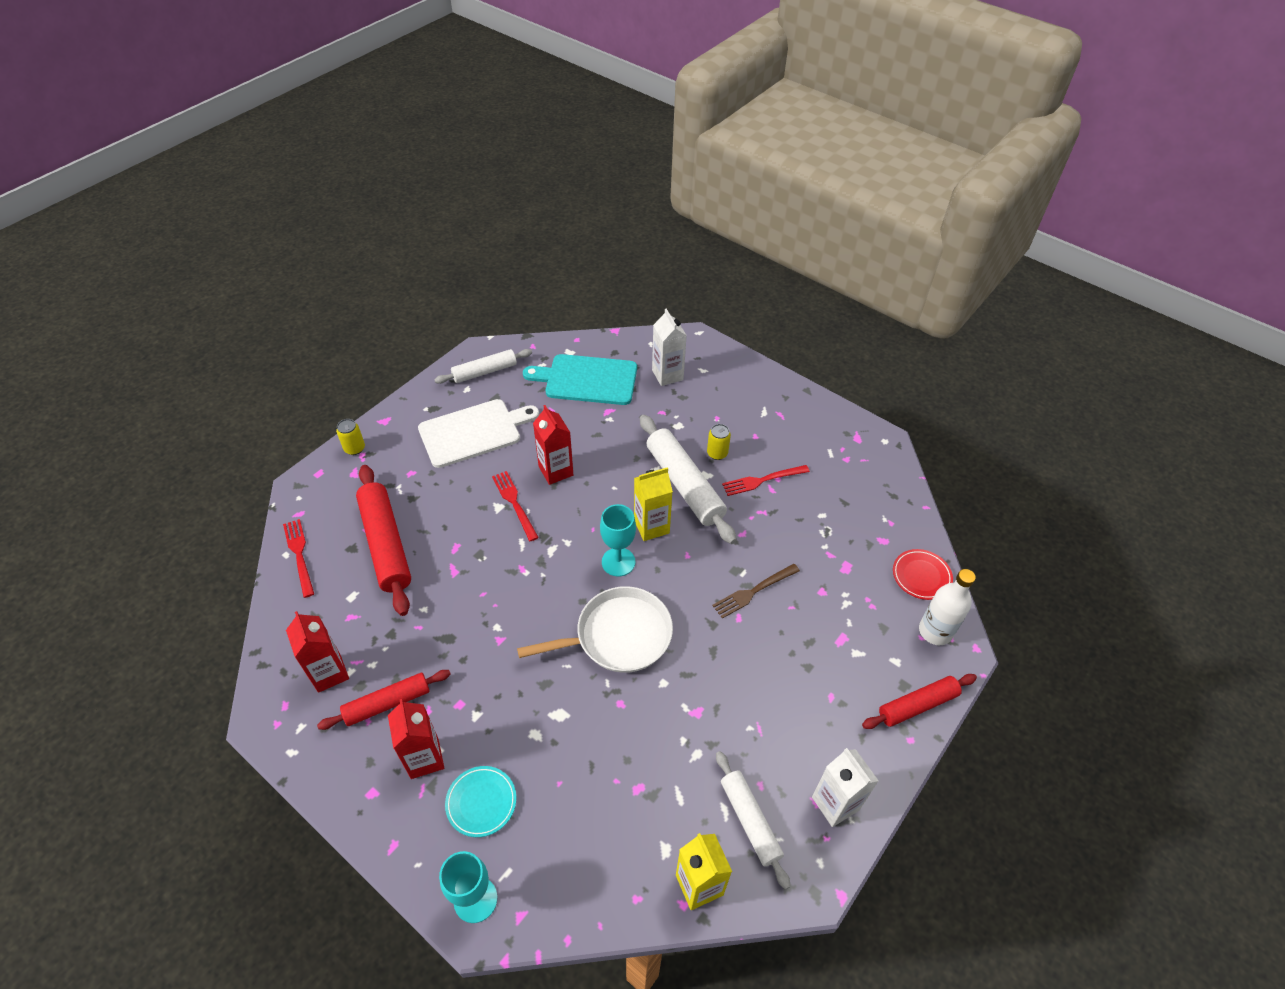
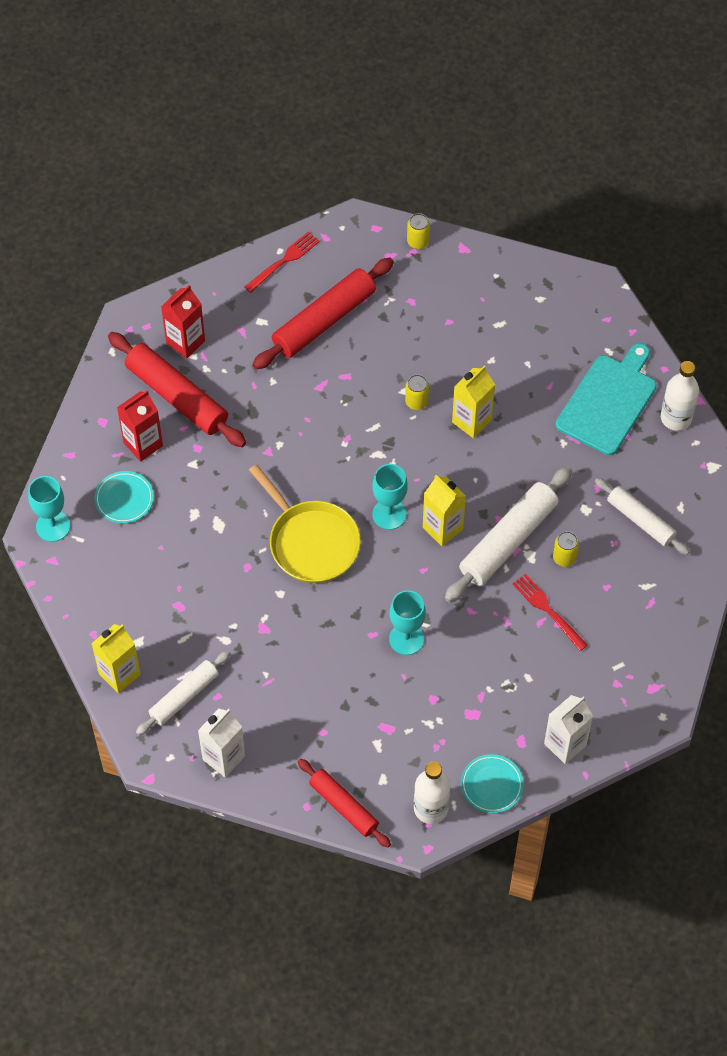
camera: 70 degrees right, 10 degrees up
red rolling pin [317,670,451,730] -> red rolling pin [108,332,246,447], size x1.60
white cutting board [418,399,539,468] -> none
white rolling pin [434,349,532,384] -> white rolling pin moved to [595,478,690,555]
red fork [492,471,539,541] -> yellow can [405,374,429,410]
white pan [517,586,673,673] -> yellow pan [249,464,361,583]
turquoise cutting board [523,354,637,405] -> turquoise cutting board turned 45 degrees clockwise [556,343,657,455]
red carton [533,405,573,485] -> yellow carton [452,365,495,438]
white carton [652,309,687,386] -> white carton moved to [544,695,593,764]
brown fork [712,564,800,619] -> turquoise goblet [389,590,426,655]
red plate [893,549,953,600] -> turquoise plate [461,754,523,813]
none -> white bottle [661,361,699,431]

